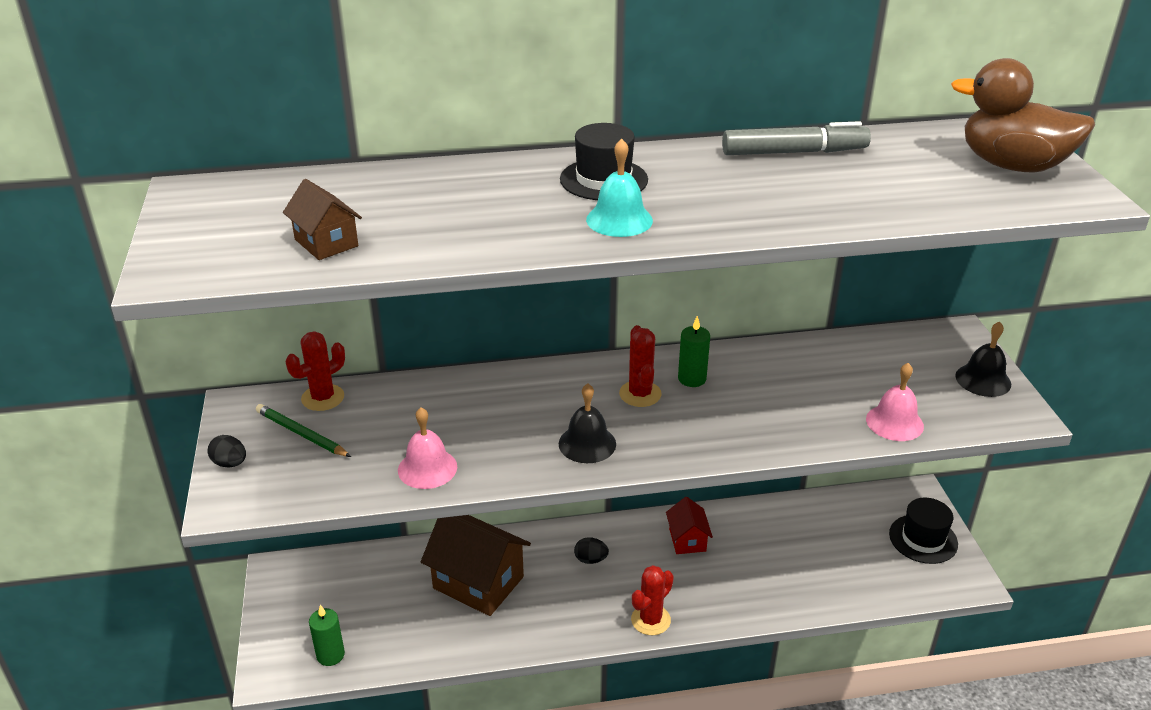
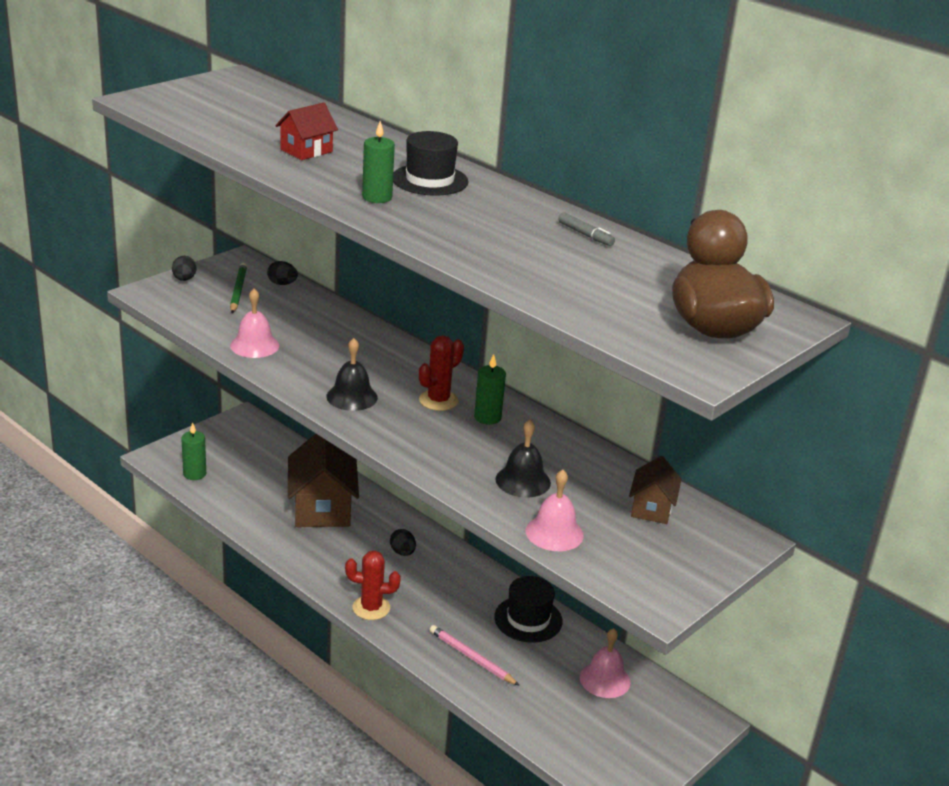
camera: 50 degrees right, 5 degrees down
brown house [283,179,362,260] -> brown house moved to [629,456,682,524]
red cactus [286,331,345,411] -> black egg [267,261,298,285]
turquoise bell [586,139,653,237] -> green candle [362,121,395,203]
red house [666,497,713,554] -> red house moved to [275,102,338,160]
grey marker [722,121,871,155] -> grey marker [558,212,615,246], size x0.49
black hat [889,498,958,564] -> black hat moved to [494,576,563,643]
black bell [955,321,1011,397] -> black bell moved to [496,420,551,498]
none -> pink pencil [430,625,520,686]
none -> pink bell [580,628,631,698]

